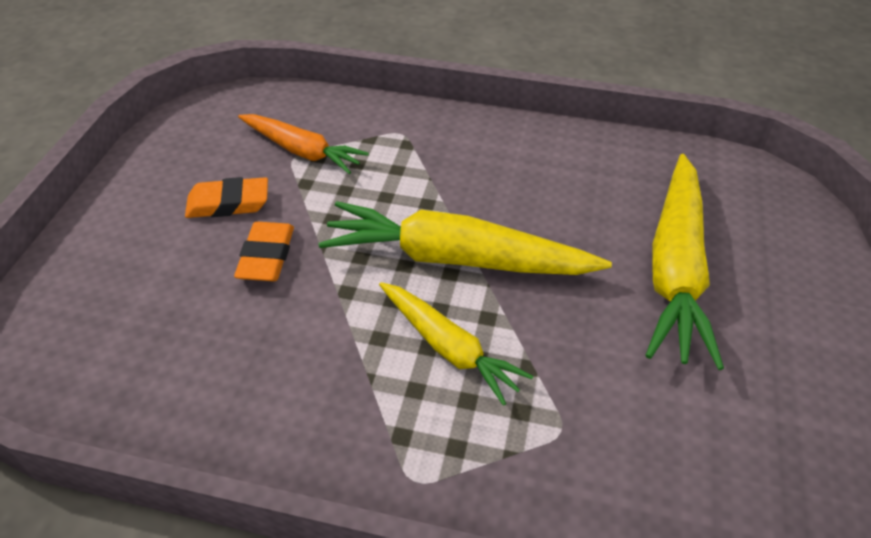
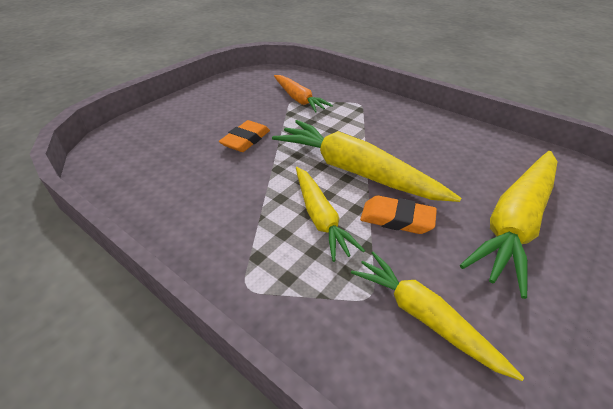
camera: 25 degrees right, 5 degrees down
orange eraser [185,177,268,218] -> orange eraser moved to [360,196,437,234]
none -> yellow carrot [351,251,524,381]

